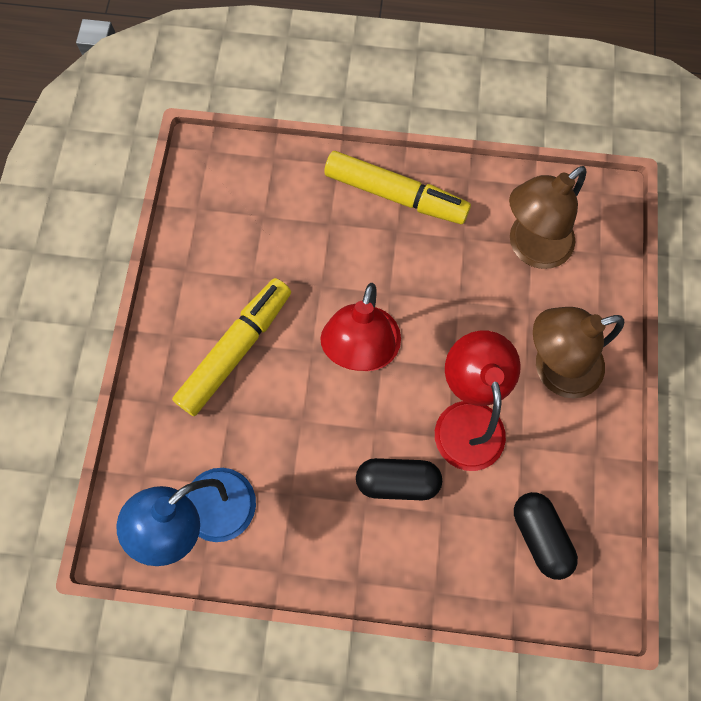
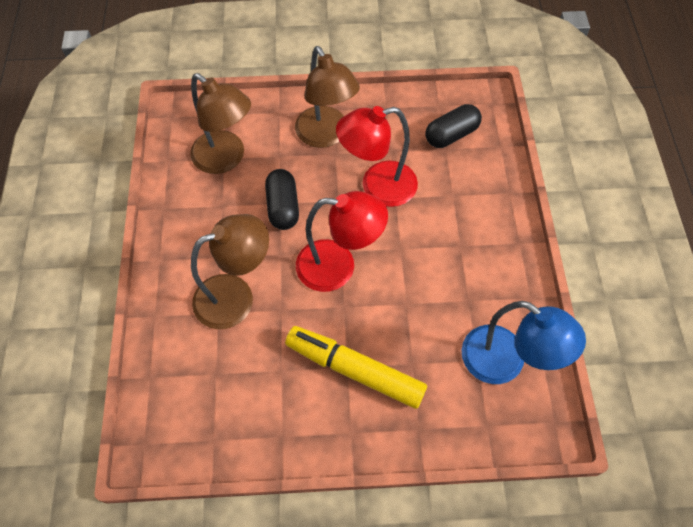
camera: 100 degrees left, 10 degrees down
yellow marker [324,151,471,224] -> none
black capsule [356,458,442,500] -> black capsule moved to [265,169,299,230]
none -> brown lamp [191,214,269,329]

